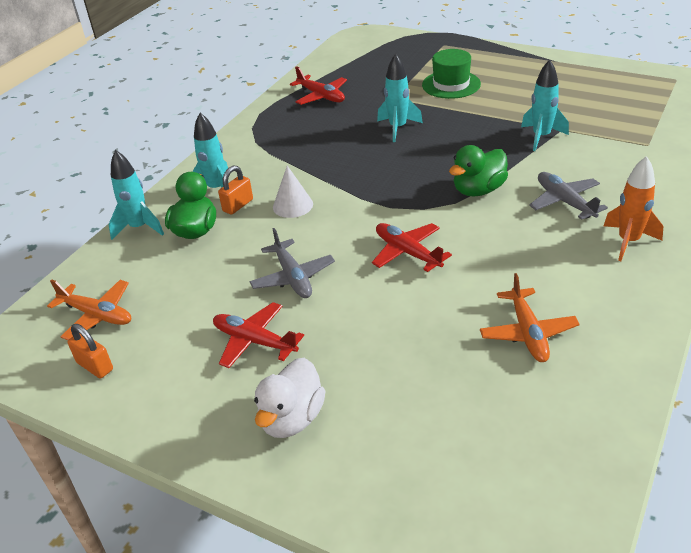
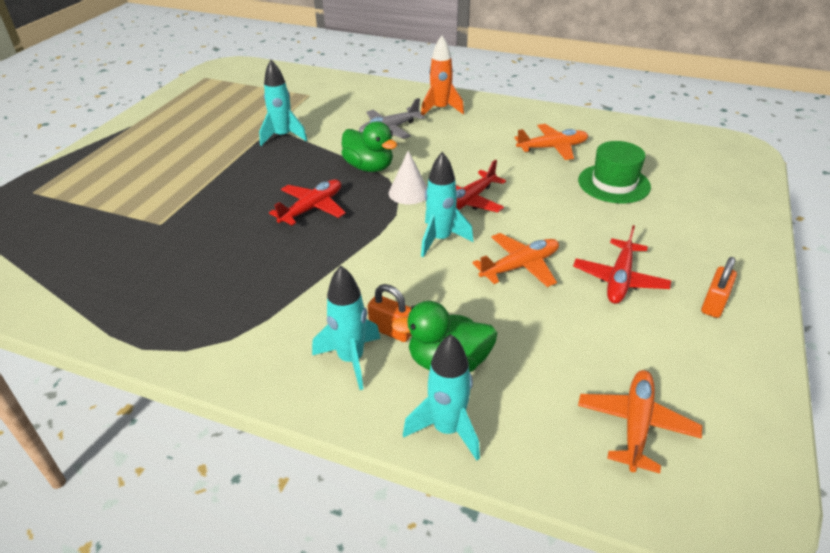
camera: 100 degrees left, 0 degrees up
orange padlock [68,324,113,378] -> orange padlock moved to [701,257,737,318]
grey plane [249,228,335,298] -> orange plane [472,233,559,287]
white duck [254,358,325,438] -> none
white cone [273,166,313,218] -> white cone moved to [389,151,427,204]
red plane [290,66,347,105] -> red plane moved to [269,179,346,225]
turquoise rocket [377,54,423,142] -> turquoise rocket moved to [421,152,473,257]
green hat [422,49,481,99] -> green hat moved to [578,141,651,203]

